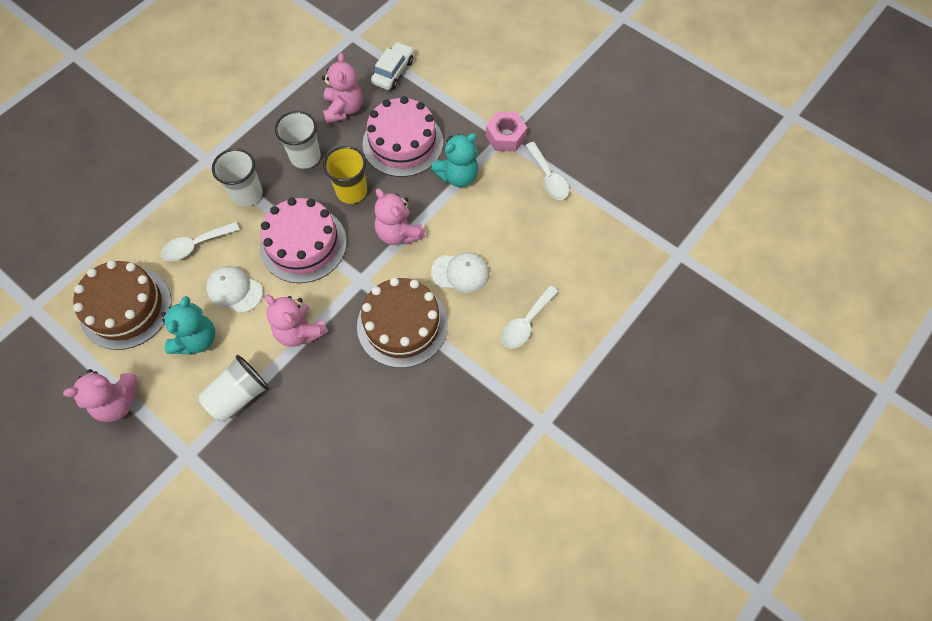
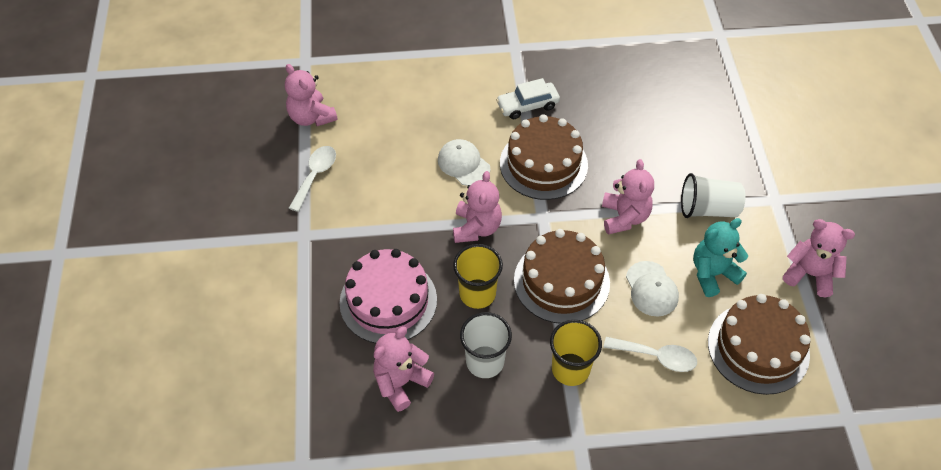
camera: 135 degrees left, 10 degrees down
white cup [212,148,263,206] -> yellow cup [550,320,602,386]
pink cake [260,198,347,283] -> brown cake [514,229,610,324]
white car [371,42,414,90] -> white car moved to [496,78,560,119]
turquoise teddy bear [431,133,479,187] -> none
pink nut [486,112,527,152] -> none
white spoon [501,285,558,349] -> none
none -> pink teddy bear [285,64,338,126]

